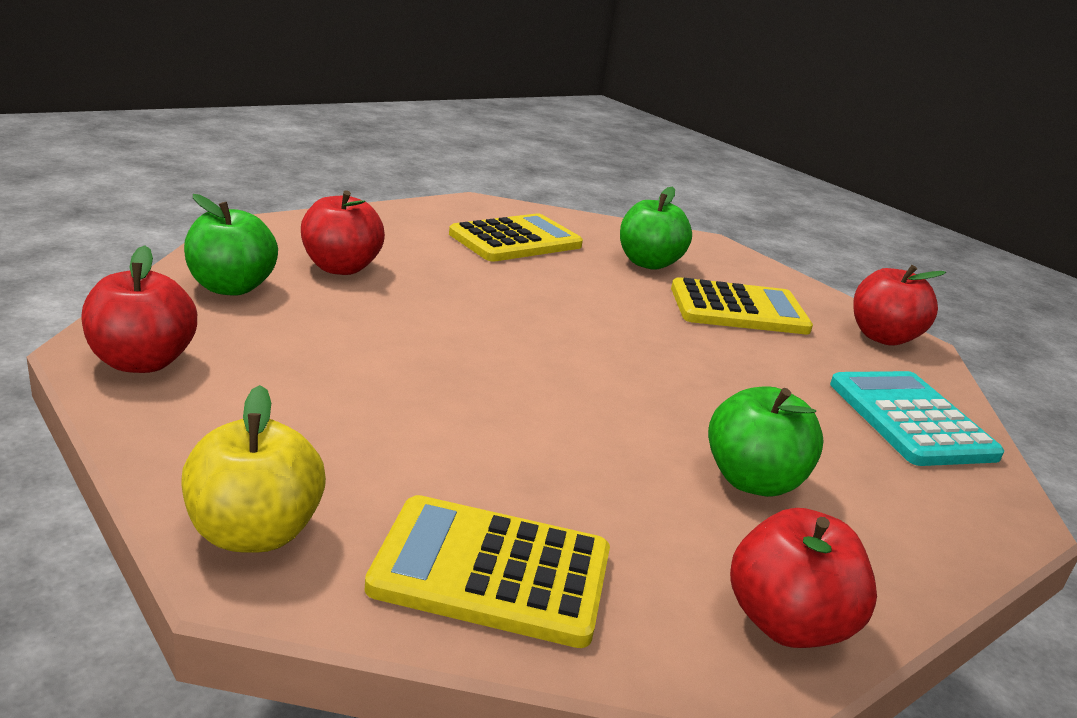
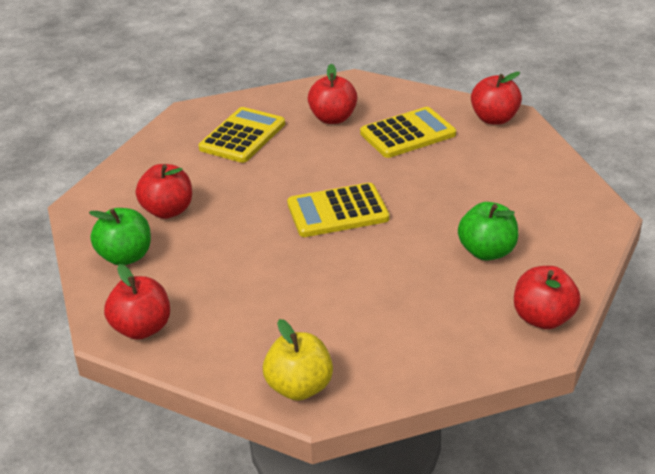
camera: 20 degrees left, 10 degrees up
yellow calculator [365,495,610,648] -> yellow calculator moved to [287,183,389,237]
green apple [620,187,692,270] -> red apple [308,64,358,124]
turquoise calculator [830,371,1004,466] -> none

